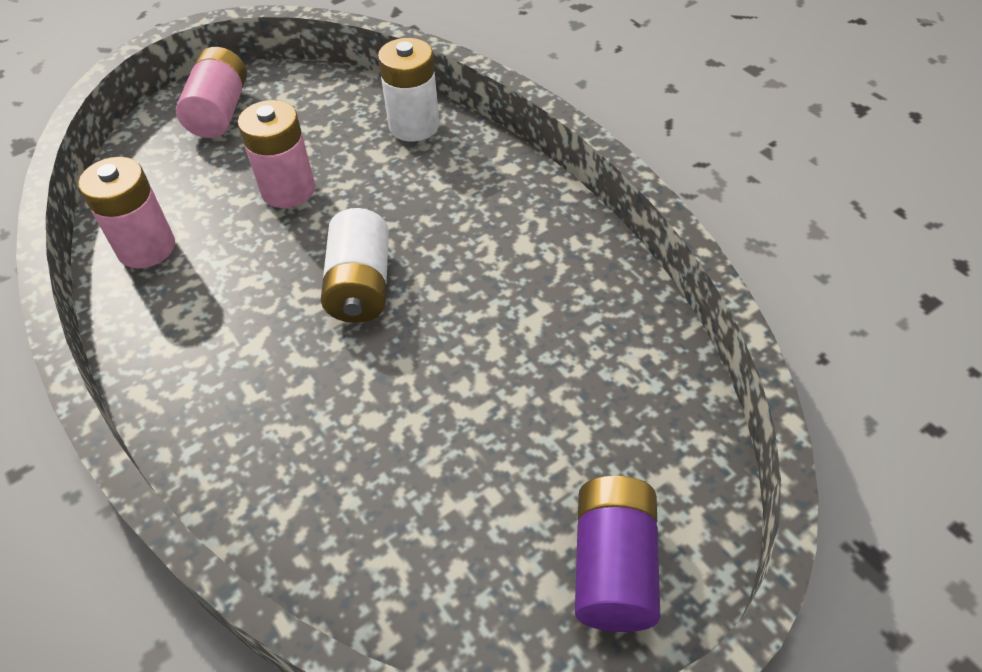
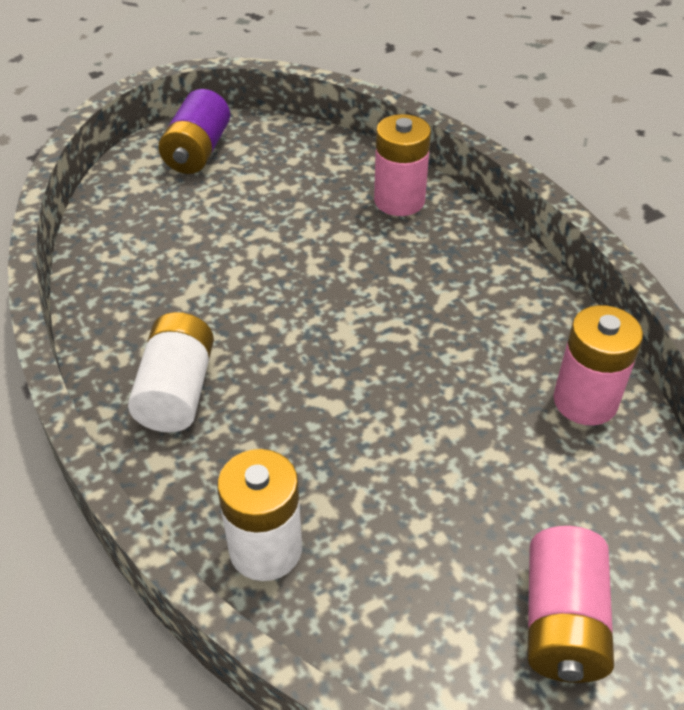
camera: 175 degrees left, 5 degrees down
pink battery [238,100,315,208] -> pink battery moved to [374,114,431,216]
white battery [321,208,389,323] -> white battery moved to [128,312,214,433]

